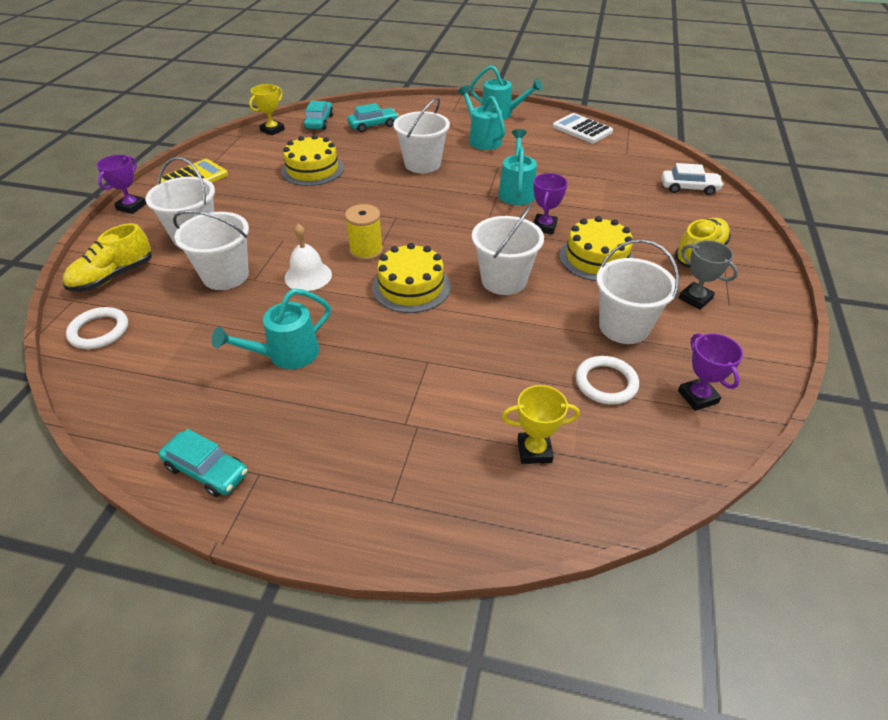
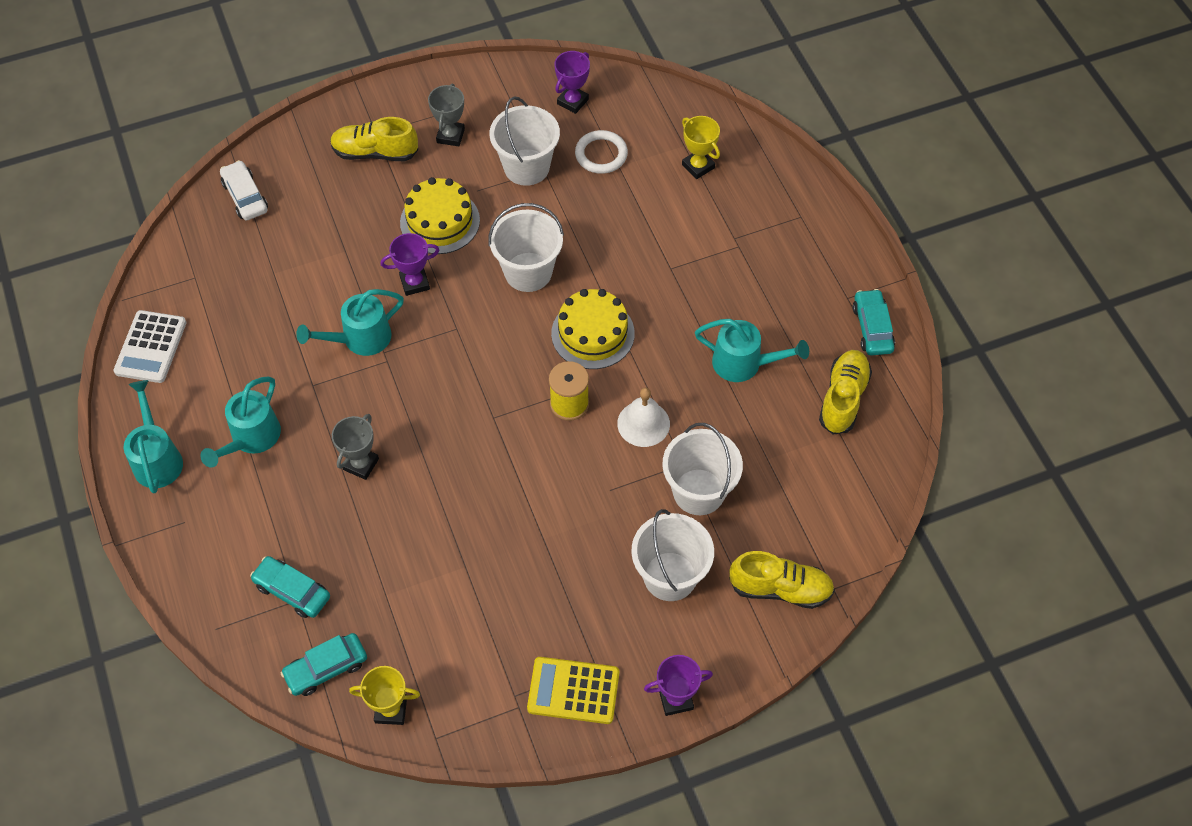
camera: 125 degrees left, 15 degrees up
white ring [66,307,128,349] -> none
yellow cake [281,135,344,186] -> none
white bucket [393,97,450,173] -> grey trophy [332,414,379,480]
none -> yellow shoe [819,350,872,435]

